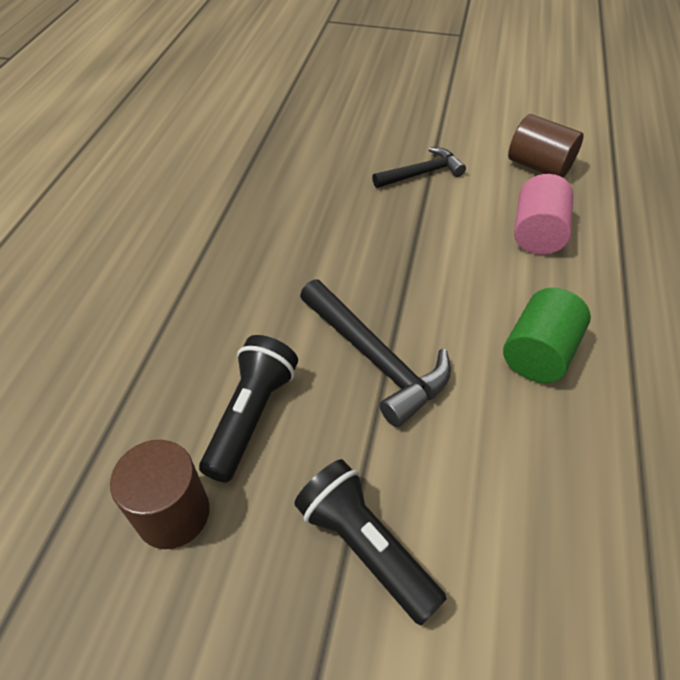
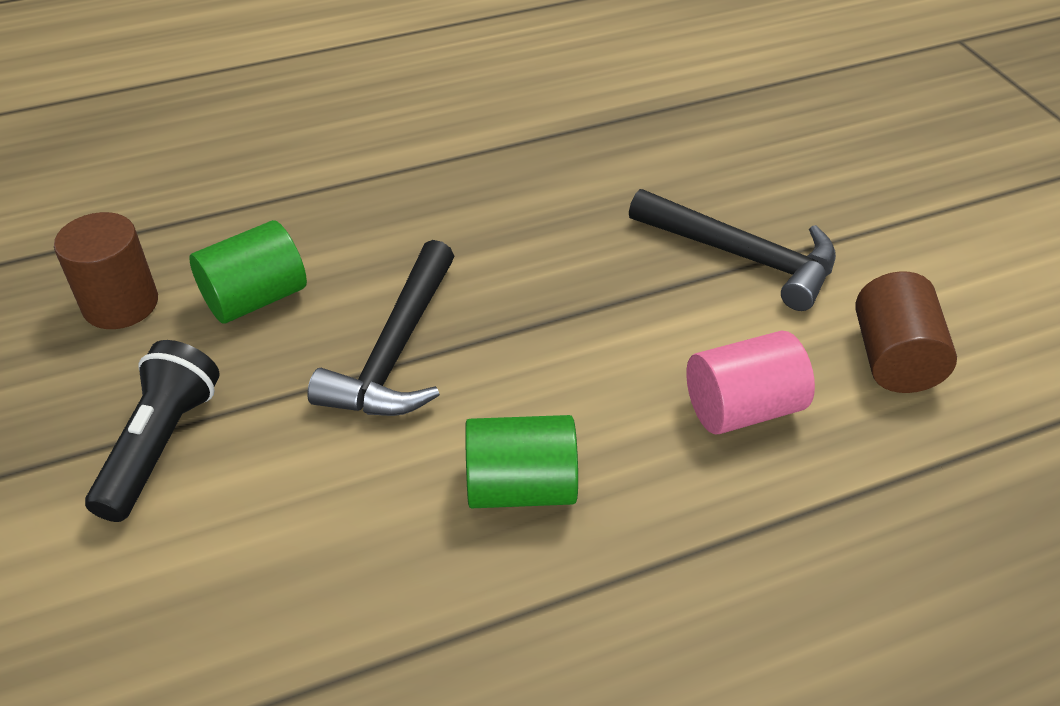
camera: 55 degrees right, 5 degrees down
black flashlight [199,335,298,483] -> green cylinder [189,220,307,323]
black hammer [372,147,466,188] -> black hammer [629,189,836,311], size x1.53

